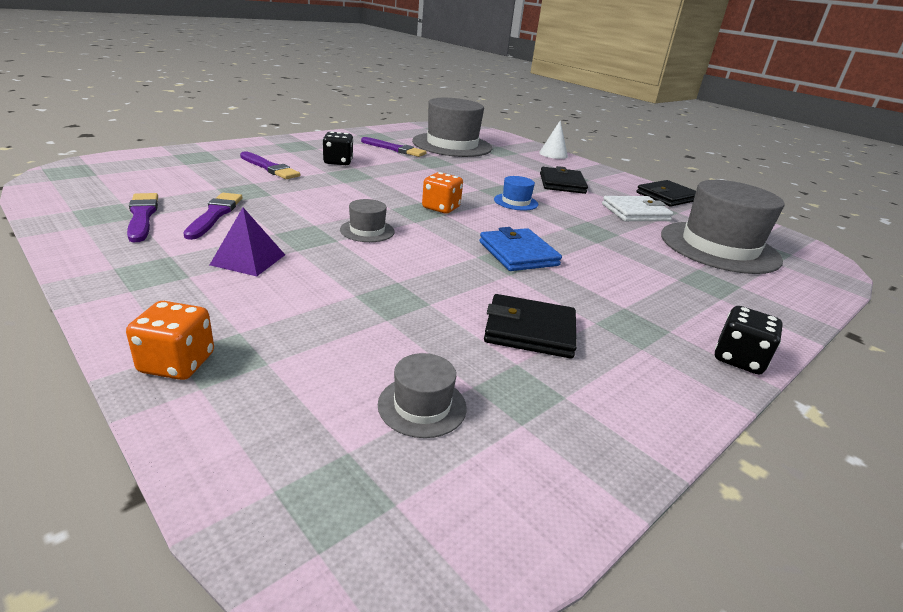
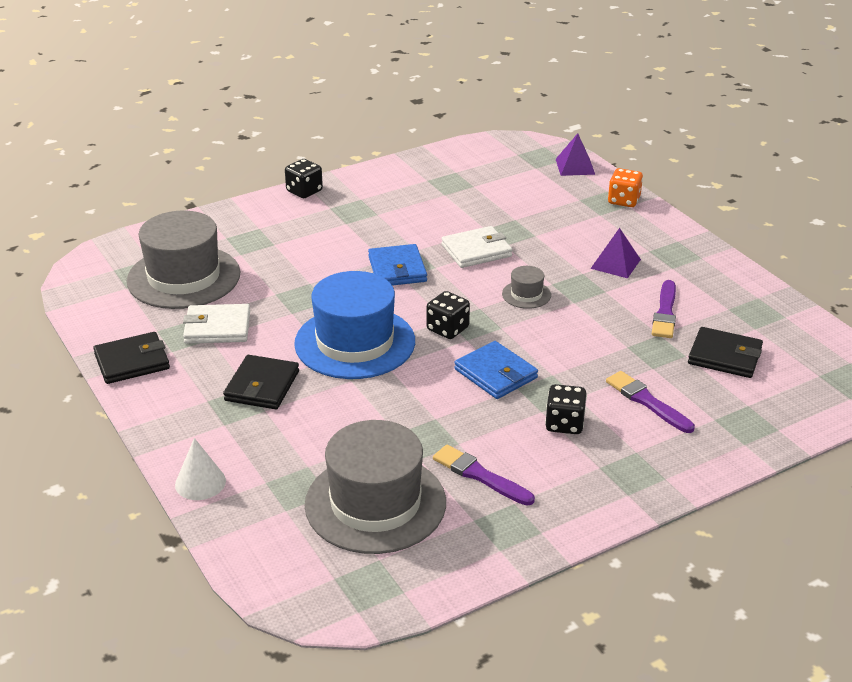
camera: 165 degrees left, 5 degrees up
purple brush [127,193,158,242] -> none
grey hat [378,353,467,438] -> none
orange dice [422,172,463,214] -> black dice [427,291,470,339]
black wallet [484,294,577,359] -> black wallet moved to [688,327,763,378]
blue hat [494,176,538,211] -> blue hat [294,271,415,379], size x2.33
none -> white wallet [441,226,512,268]
none -> blue wallet [454,341,538,399]
none -> purple pyramid [556,133,595,176]

